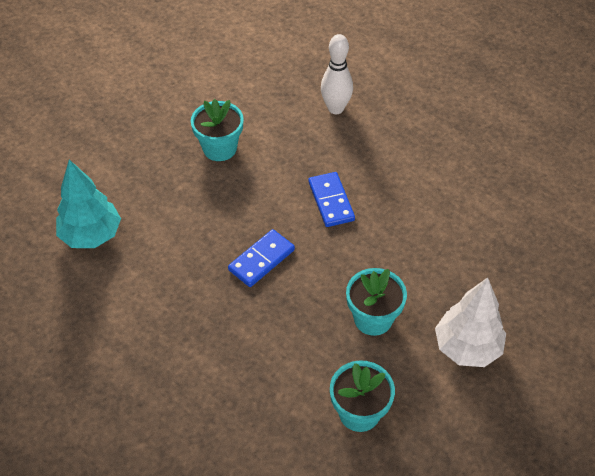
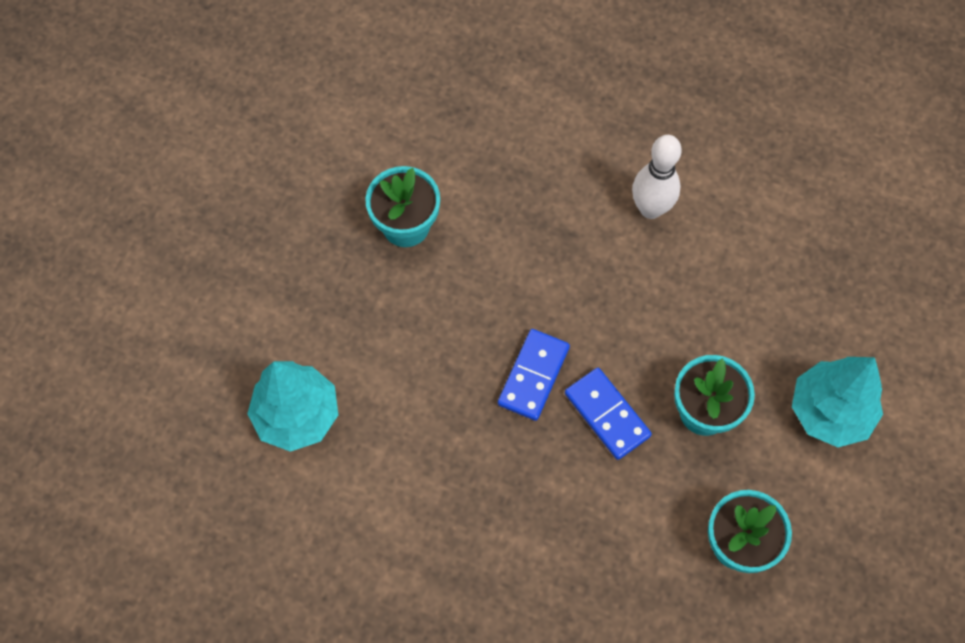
camera: 20 degrees left, 15 degrees up
blue domino [308,172,355,227] -> blue domino moved to [565,368,652,460]
white bowling pin [321,34,353,114] -> white bowling pin moved to [632,135,682,219]
white tree [435,278,506,367] -> turquoise tree [792,357,883,447]

